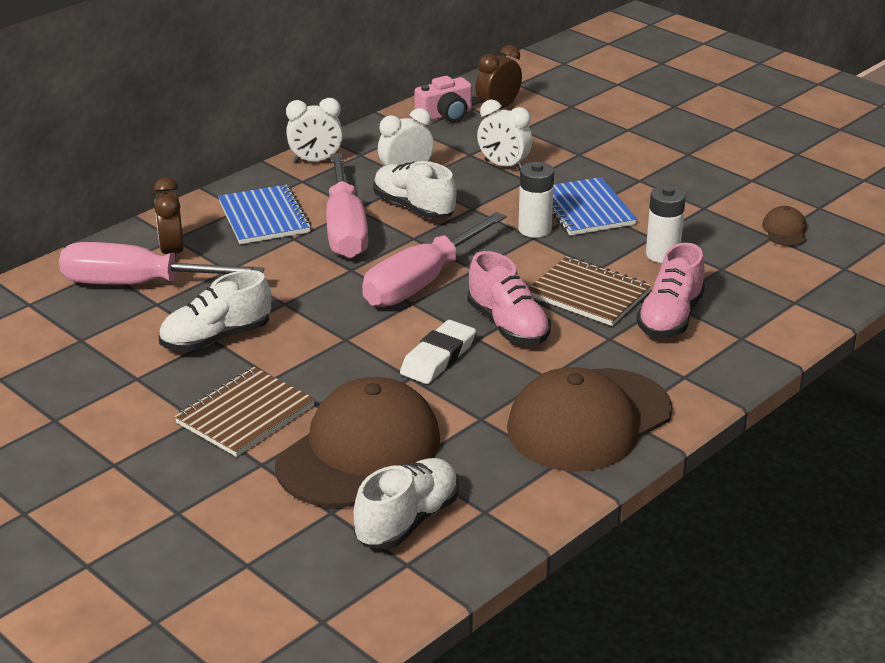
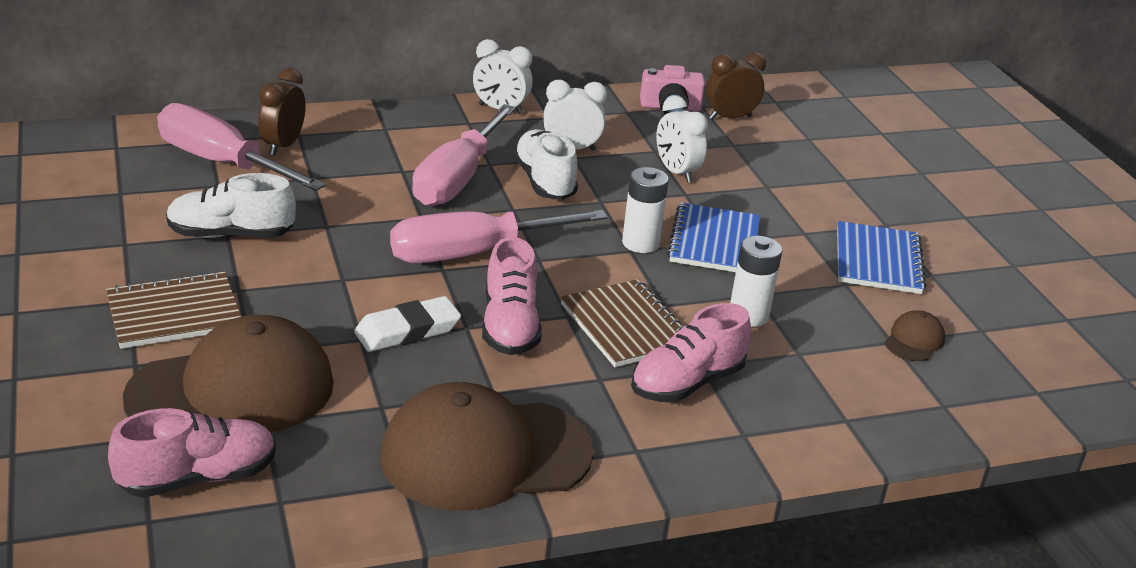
camera: 25 degrees right, 0 degrees up
blue notebook [218,184,311,244] -> blue notebook moved to [837,221,926,294]
white shoe [353,458,459,549] -> pink shoe [108,408,276,498]

